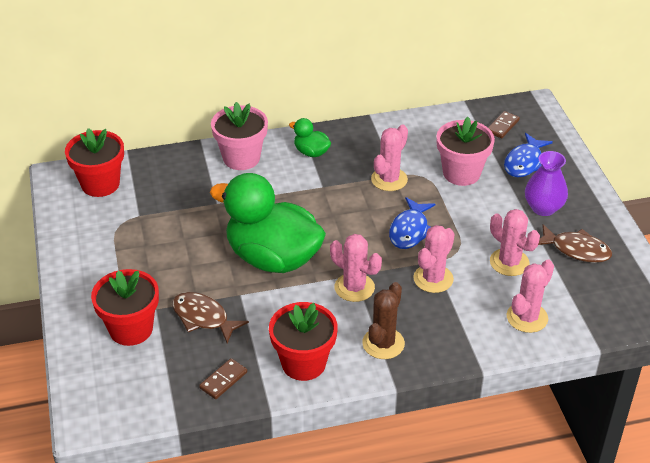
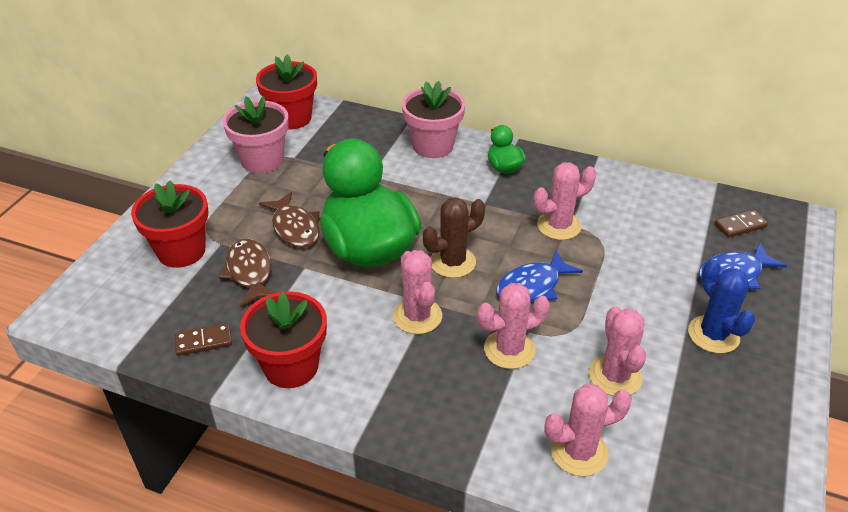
camera: 35 degrees right, 0 degrees up
brown cactus [362,282,405,359] -> brown cactus moved to [423,197,485,278]
pink flower pot [437,117,495,186] -> pink flower pot moved to [223,96,289,174]
purple vase [525,151,568,216] -> blue cactus [688,259,755,354]
brown fish [538,224,612,263] -> brown fish moved to [259,192,320,248]

